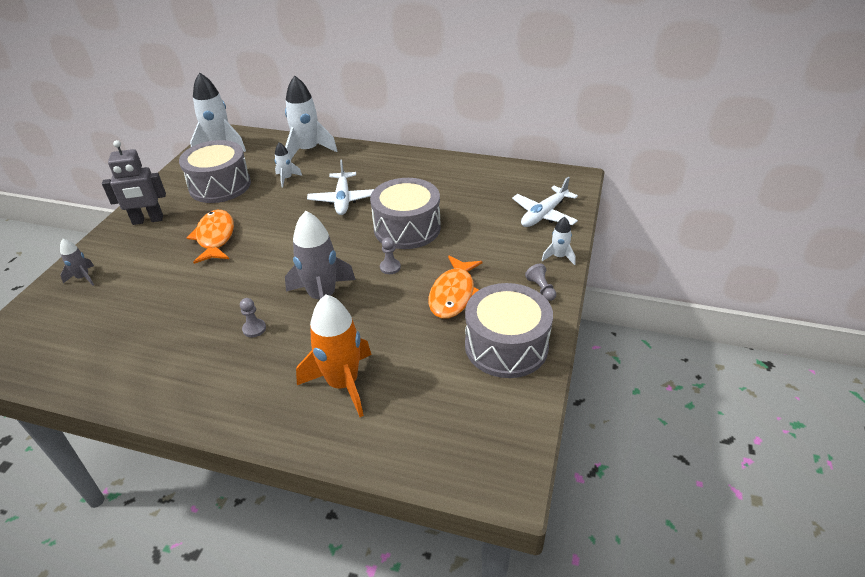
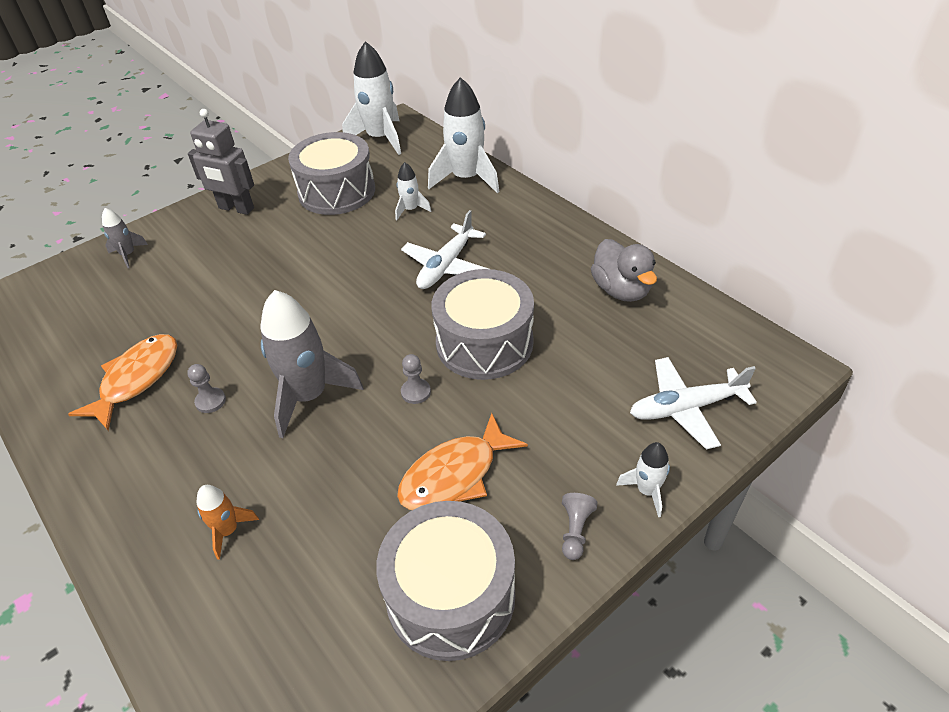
camera: 35 degrees right, 5 degrees up
orange fish [187,210,234,264] -> orange fish moved to [68,334,177,431]
orange rocket [296,294,372,417] -> orange rocket [197,485,259,560], size x0.50
none -> grey duck [591,239,657,302]

